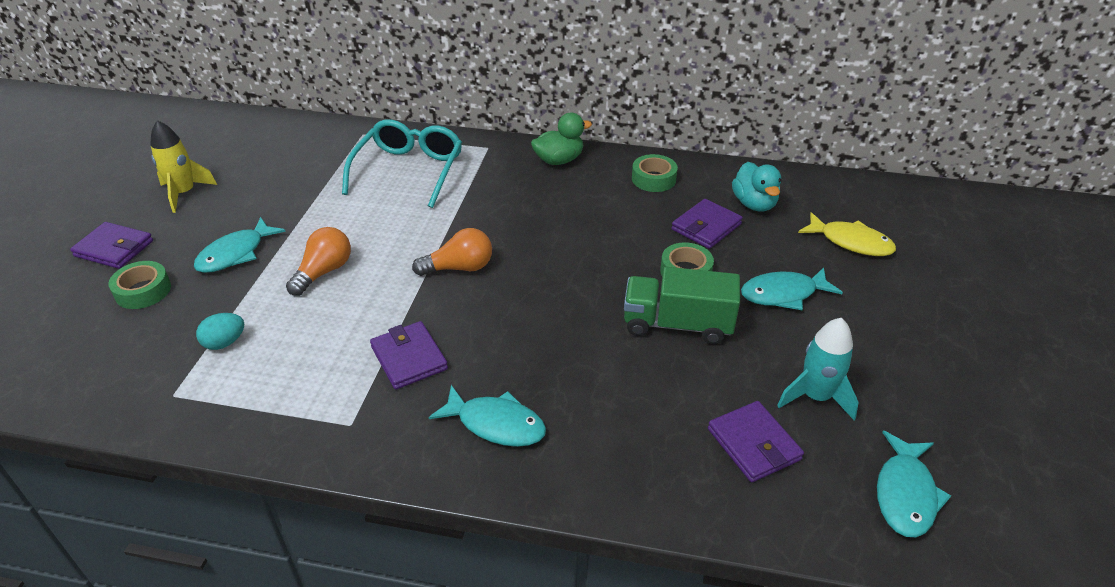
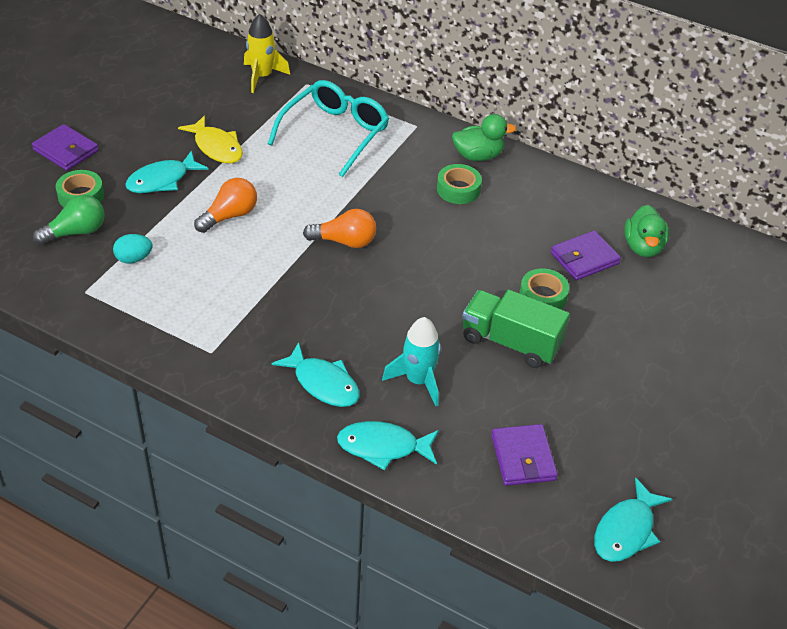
camera: 15 degrees right, 5 degrees up
yellow rocket [150,120,217,213] -> yellow rocket moved to [244,14,290,93]
purple wallet [370,321,448,389] -> none
green tape [632,154,678,192] -> green tape moved to [437,164,482,204]
turquoise duck [732,162,781,212] -> green duck [624,205,669,257]
turquoise fish [741,267,843,310] -> turquoise fish moved to [337,421,439,471]
turquoise rocket [777,318,859,420] -> turquoise rocket moved to [382,317,441,406]
yellow fish [798,212,896,256] -> yellow fish moved to [178,115,243,163]
none -> green light bulb [33,195,105,245]

